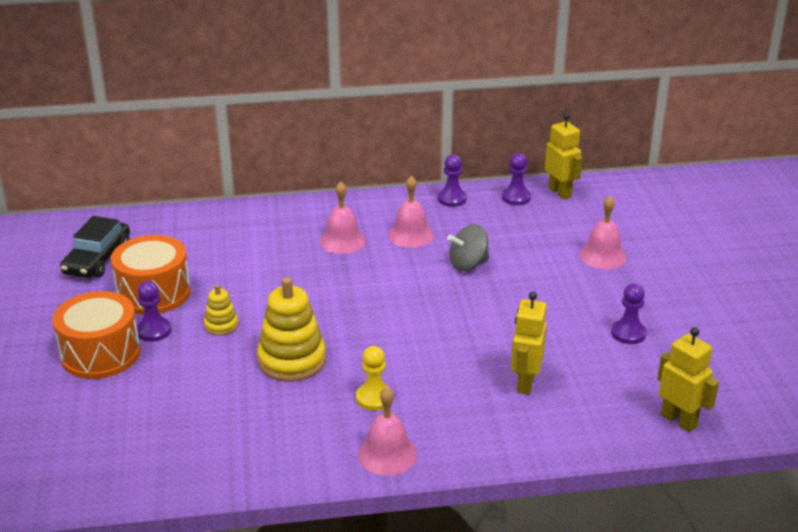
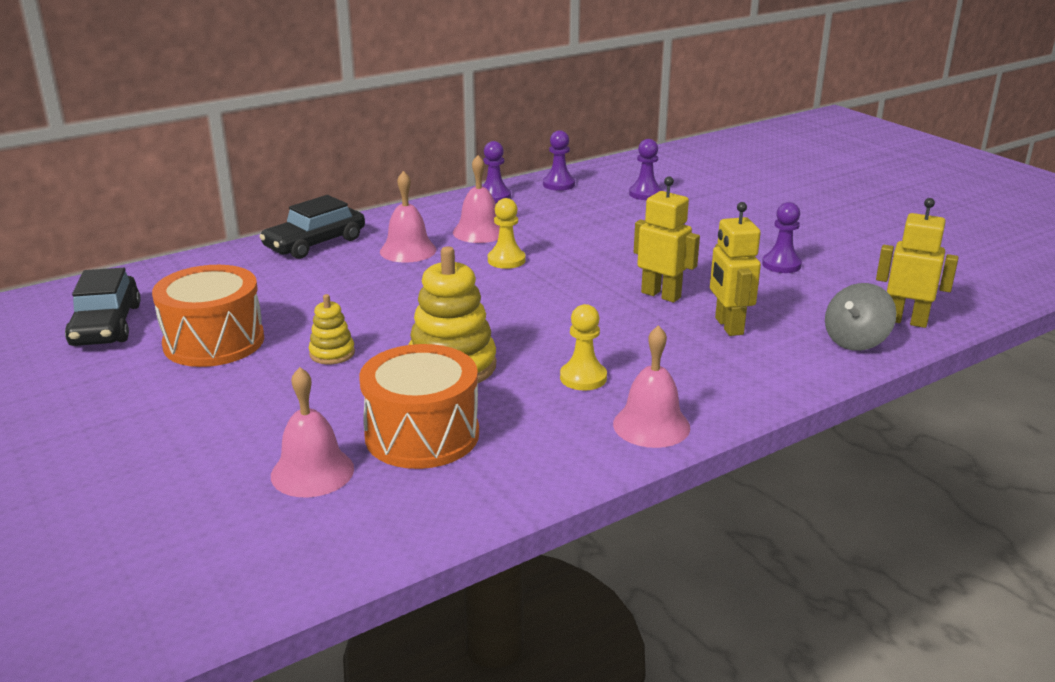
camera: 25 degrees left, 5 degrees down
orange drum [52,291,140,379] -> orange drum moved to [359,344,479,469]
purple pawn [137,281,171,342] -> purple pawn moved to [629,139,662,200]
grey spinning top [447,224,489,271] -> grey spinning top moved to [825,283,897,351]
yellow robot [545,113,582,200] -> yellow robot moved to [634,176,700,302]
pink bell [579,196,627,269] -> pink bell moved to [271,367,354,497]
none -> black car [259,195,365,259]
none -> yellow pawn [488,198,526,269]

